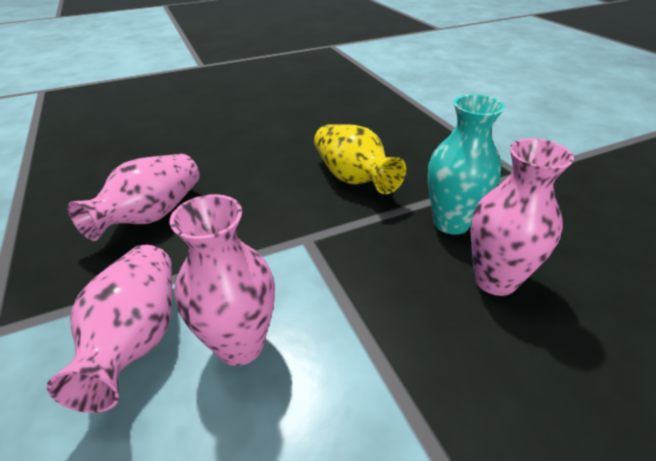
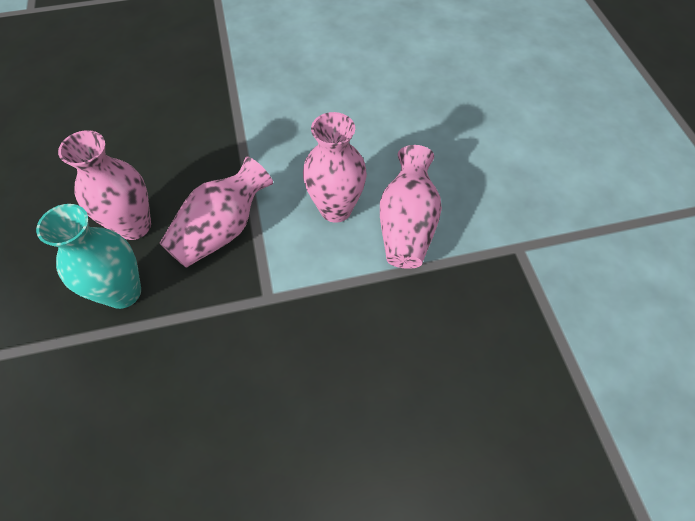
camera: 170 degrees left, 20 degrees up
pink vase [67,154,199,241] -> pink vase moved to [160,157,273,268]
yellow vase [314,124,406,194] -> none

